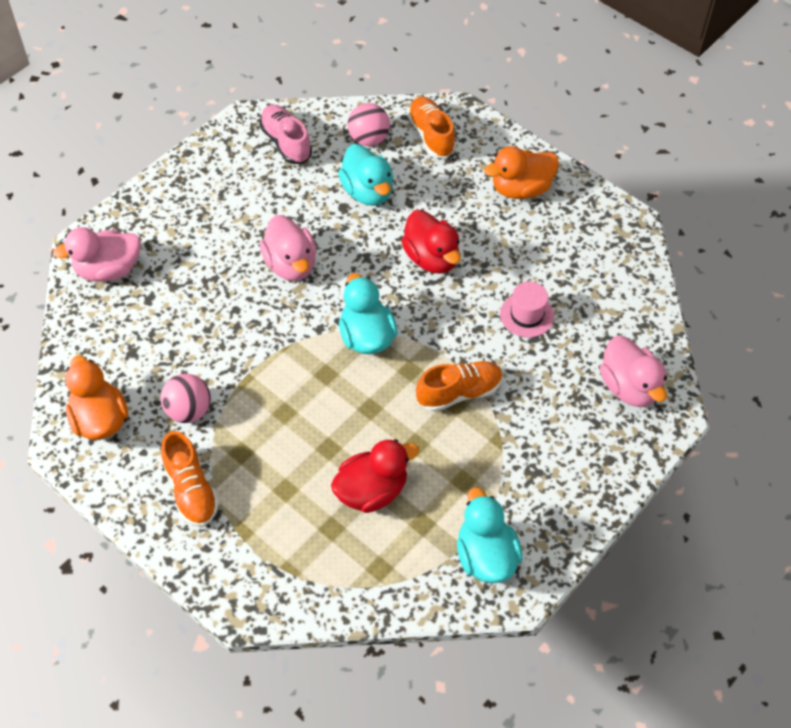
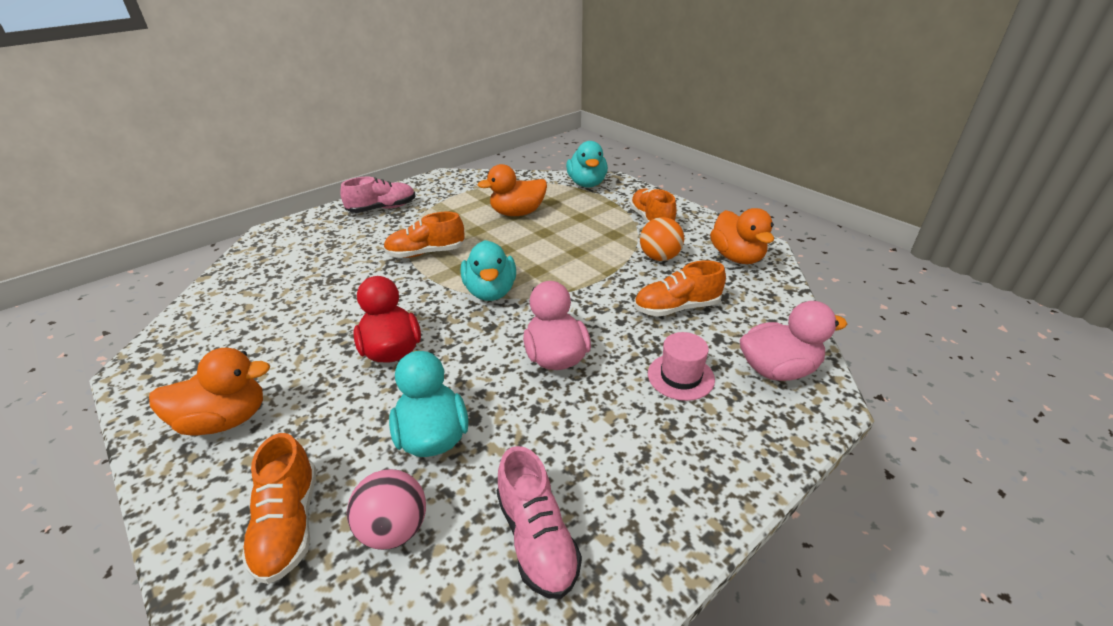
camera: 170 degrees left, 20 degrees down
pink ball [160,374,211,423] -> orange ball [640,217,684,261]
red duck [331,439,419,513] -> orange duck [477,164,547,216]
turquoise duck [457,487,523,583] -> turquoise duck moved to [566,141,608,187]
pink hat [500,282,554,338] -> pink hat moved to [648,332,715,401]
pink duck [600,336,667,407] -> none
none -> pink shoe [340,177,416,213]
none -> orange shoe [634,260,726,317]

